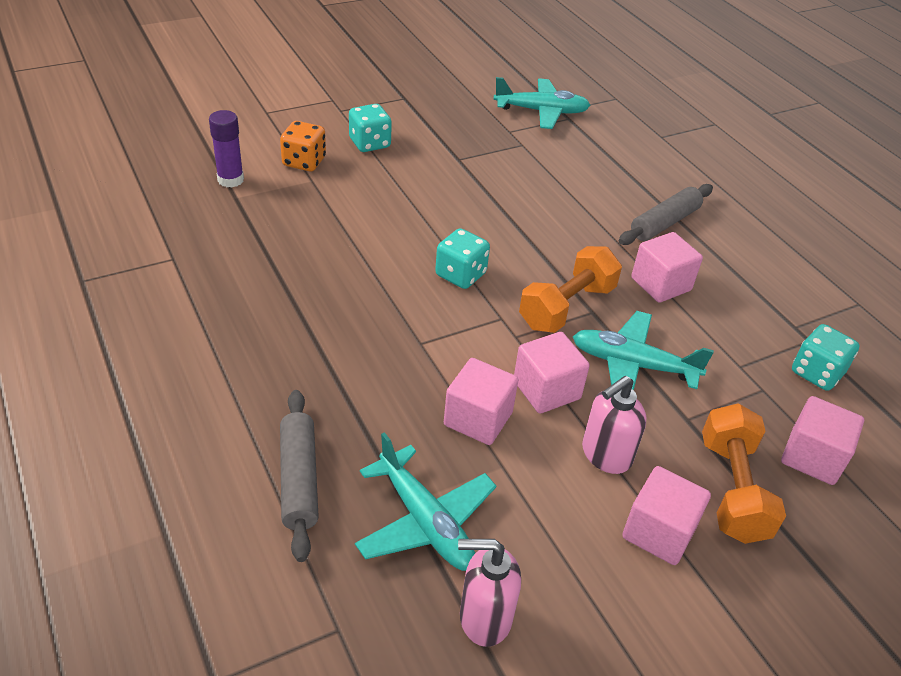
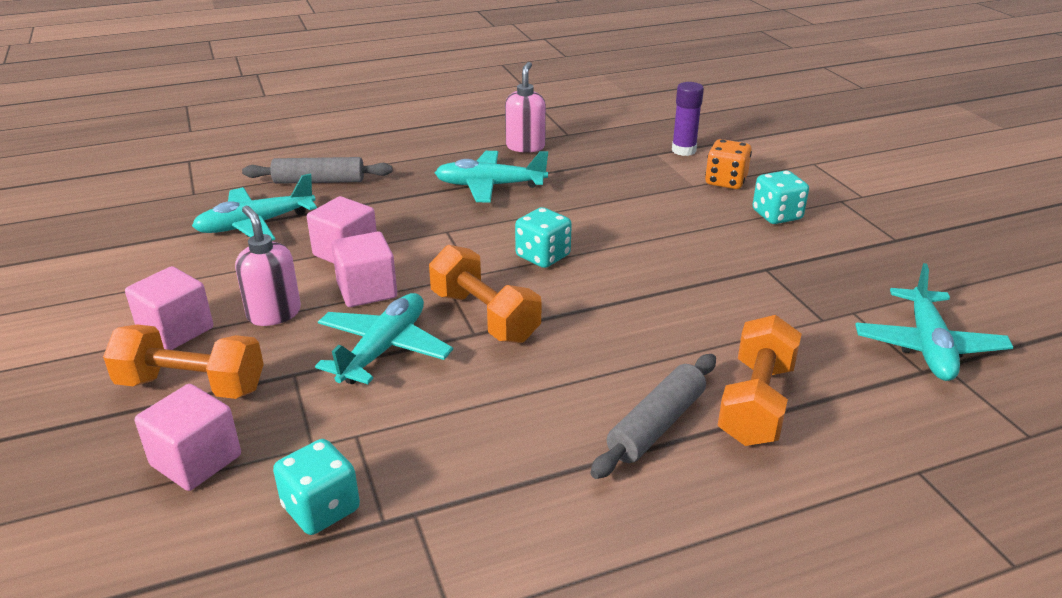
camera: 100 degrees right, 10 degrees down
pink soap dispenser [458,539,521,647] -> pink soap dispenser moved to [505,62,546,153]
grey rolling pin [619,184,713,245] -> grey rolling pin turned 75 degrees clockwise [590,354,716,479]
pink cube [631,232,703,303] -> none
none -> turquoise plane [435,151,548,203]
none -> orange dumbbell [718,315,802,446]

